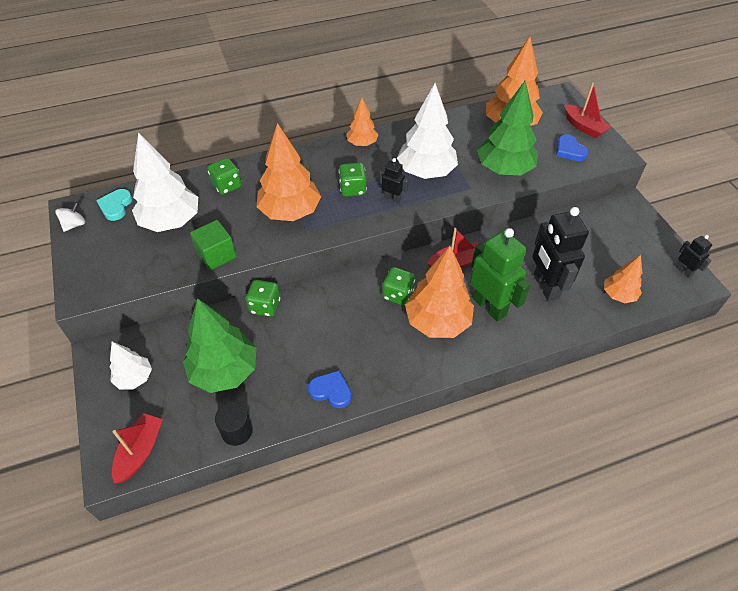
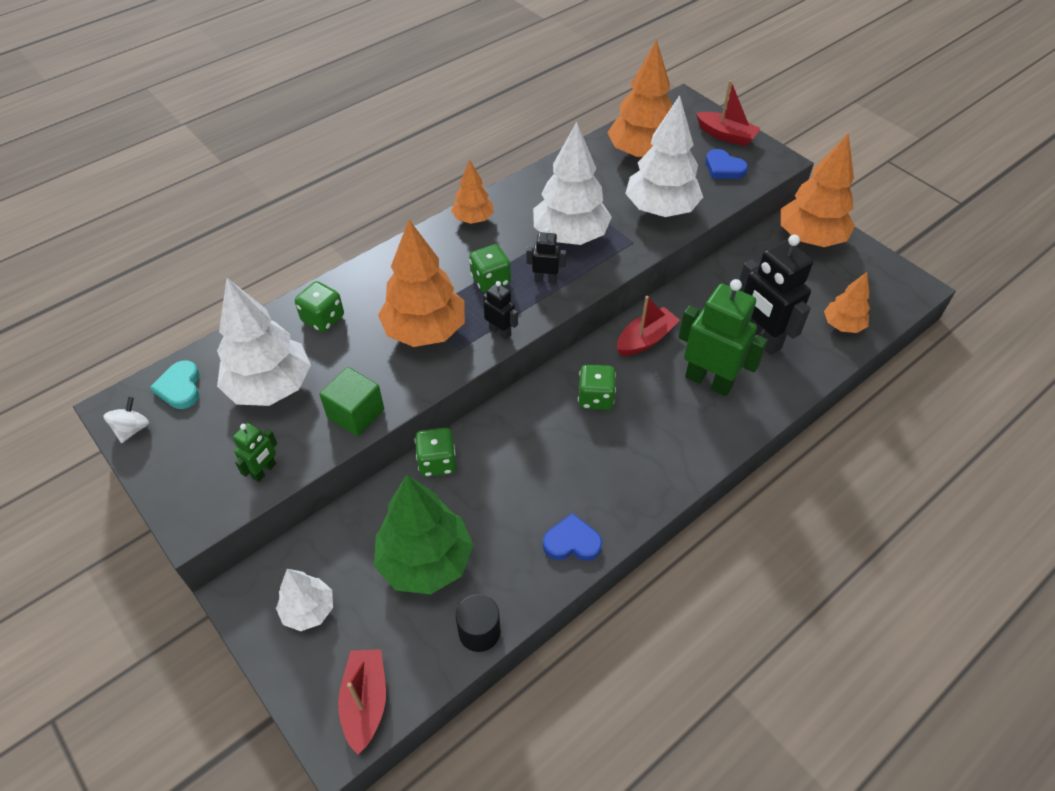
camera: 20 degrees left, 0 degrees up
orange tree [405,246,474,338] -> orange tree moved to [781,134,855,247]
green tree [477,80,538,175] -> white tree [625,95,703,217]
black robot [676,235,712,278] -> black robot moved to [483,281,518,340]
none -> green robot [233,423,277,482]

